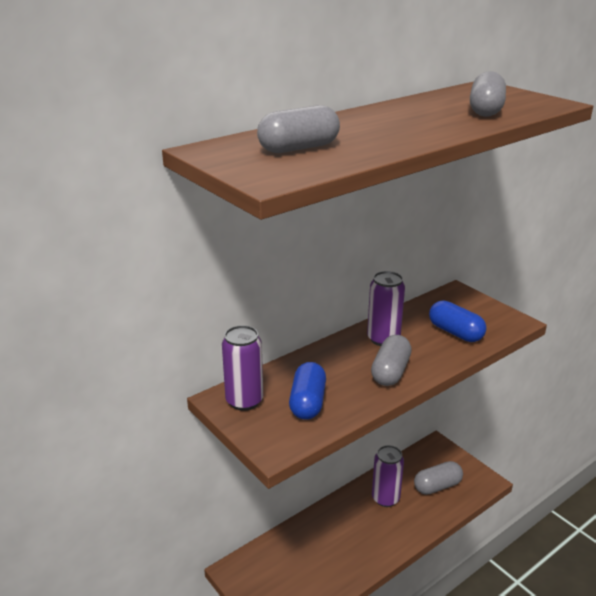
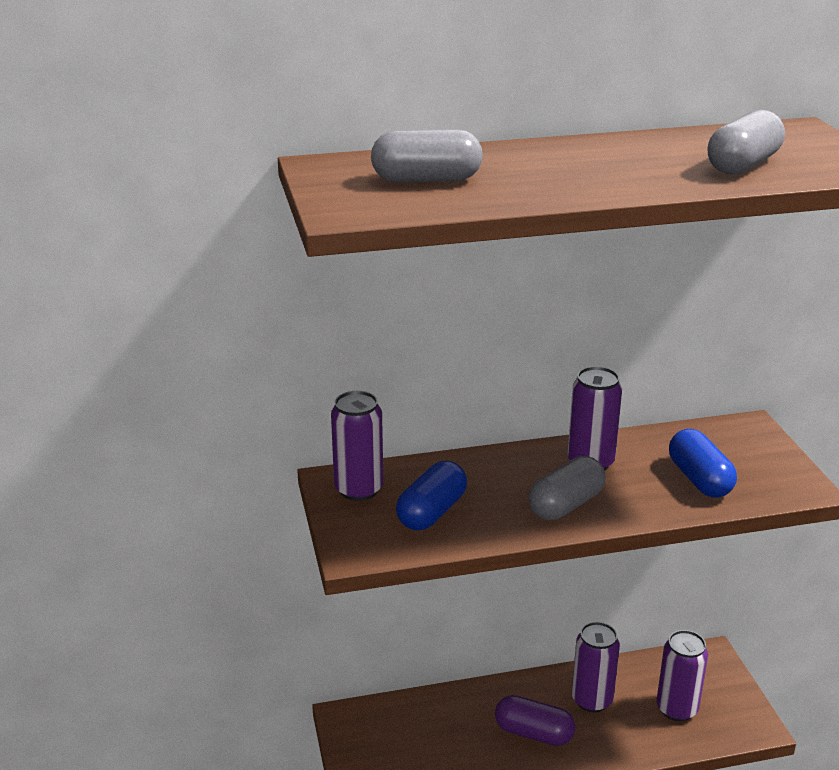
camera: 25 degrees right, 0 degrees up
grey capsule [414,461,463,495] -> purple can [657,630,708,721]
none -> purple capsule [495,695,576,746]

